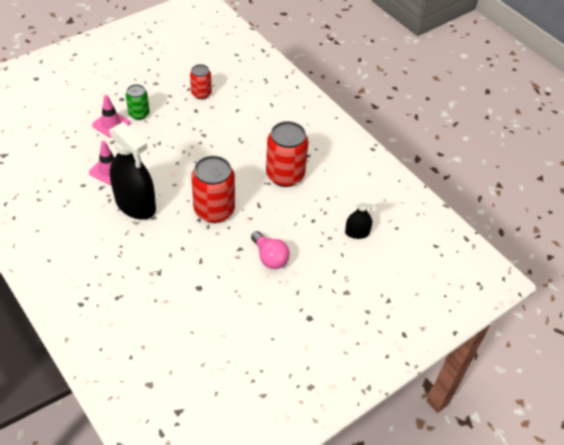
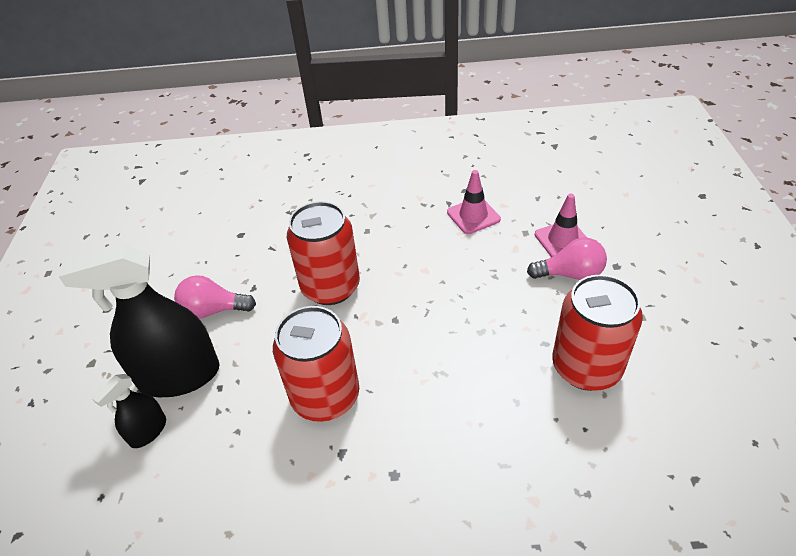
camera: 130 degrees right, 5 degrees down
black spray bottle [110,122,156,220] -> black spray bottle moved to [59,244,220,397]
green can [126,84,150,120] -> pink light bulb [527,237,607,280]
red can [190,64,212,99] -> red can [552,275,643,391], size x1.76

